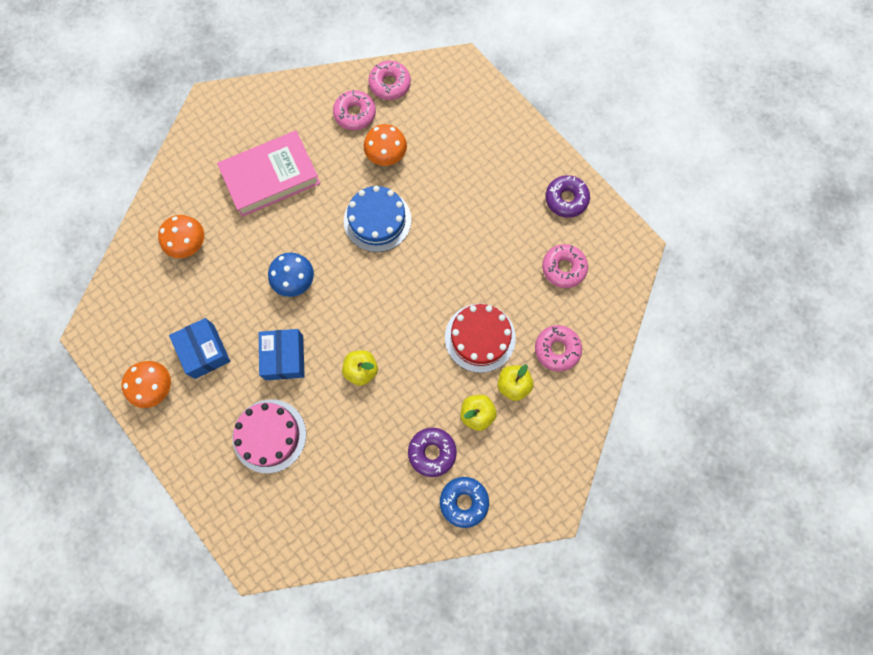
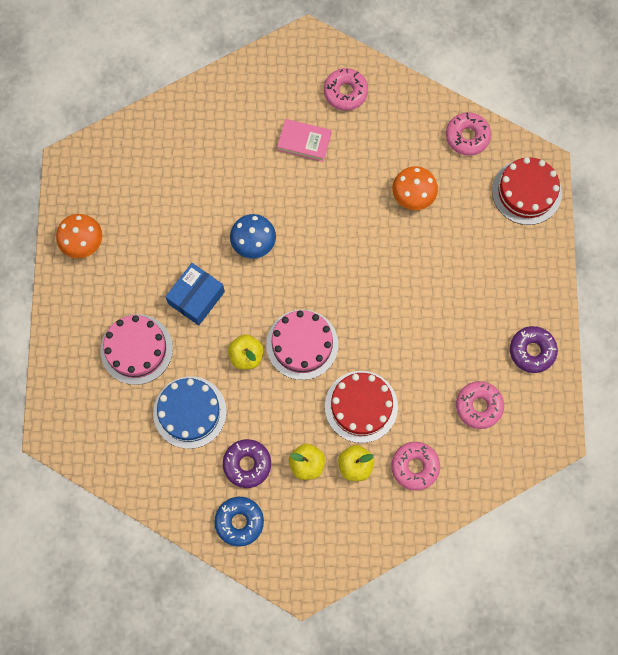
camera: 40 degrees right, 0 degrees up
orange mushroom [158,215,204,258] -> none
blue box [169,318,230,379] -> none
pink book [217,131,320,217] -> pink book [277,119,332,162], size x0.55
pink donut [333,90,376,130] -> pink donut moved to [324,68,368,111]
blue cake [344,186,411,252] -> blue cake moved to [153,376,227,449]
none -> pink cake [266,310,338,380]
none -> red cake [492,157,562,225]

